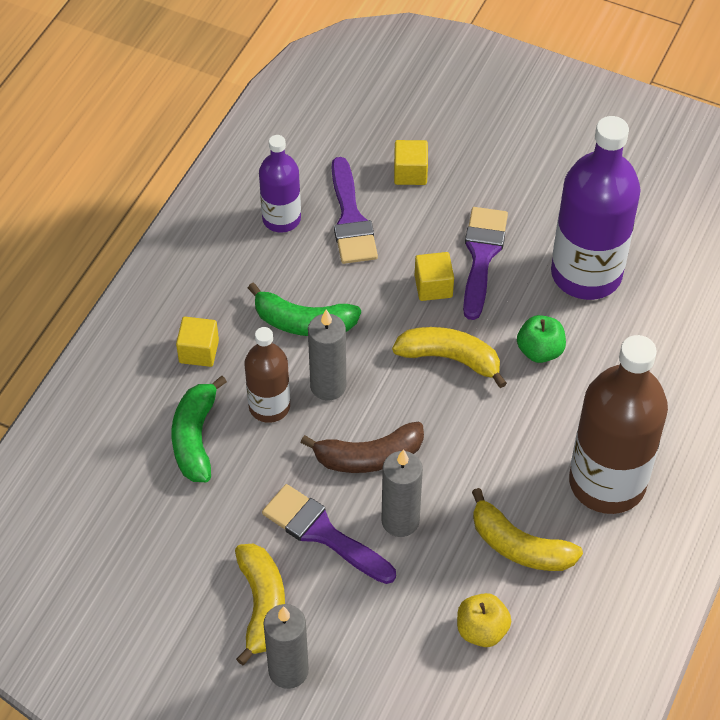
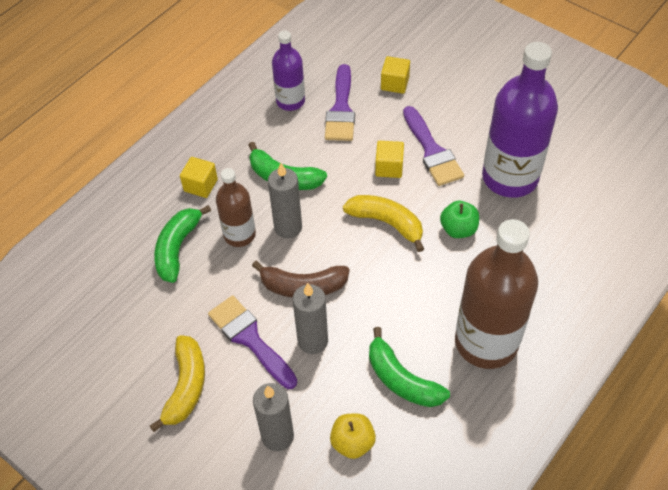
camera: 15 degrees right, 0 degrees up
grey candle [263,604,309,689] -> grey candle moved to [253,383,294,451]
purple brush [463,207,508,320] -> purple brush turned 135 degrees clockwise [403,106,464,186]
yellow banana [472,488,583,571] -> green banana [369,327,450,407]

